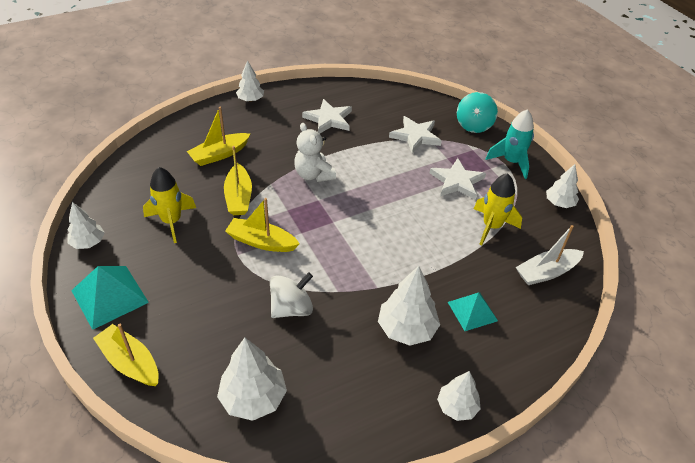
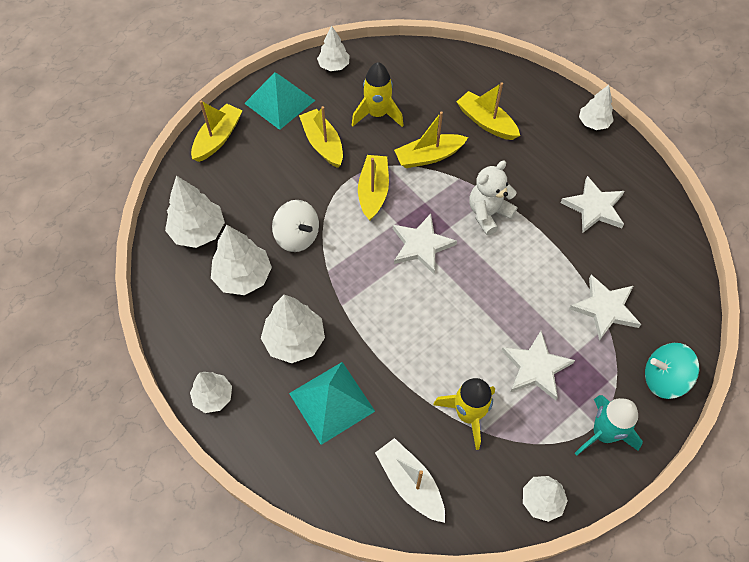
camera: 80 degrees right, 15 degrees up
turquoise pyramid [448,293,498,331] -> turquoise pyramid [289,362,375,445], size x1.52
none -> white tree [211,224,272,295]
none -> yellow boat [299,106,343,168]
none -> white star [393,214,457,274]

